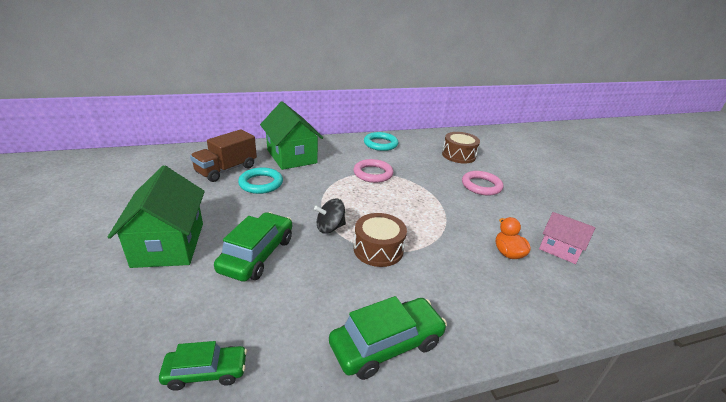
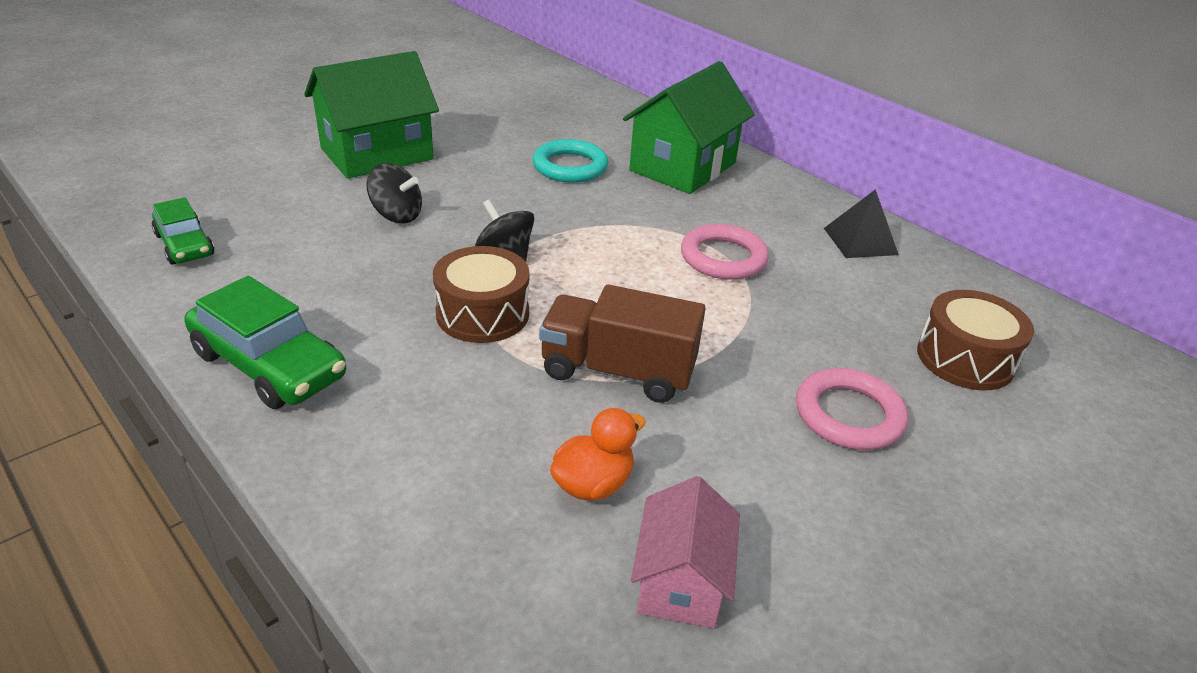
camera: 65 degrees right, 5 degrees up
brown truck [190,129,257,182] -> brown truck moved to [539,284,706,403]
green car [214,212,292,282] -> black spinning top [367,163,422,223]
turquoise ring [364,132,398,151] -> black pyramid [824,189,899,258]

